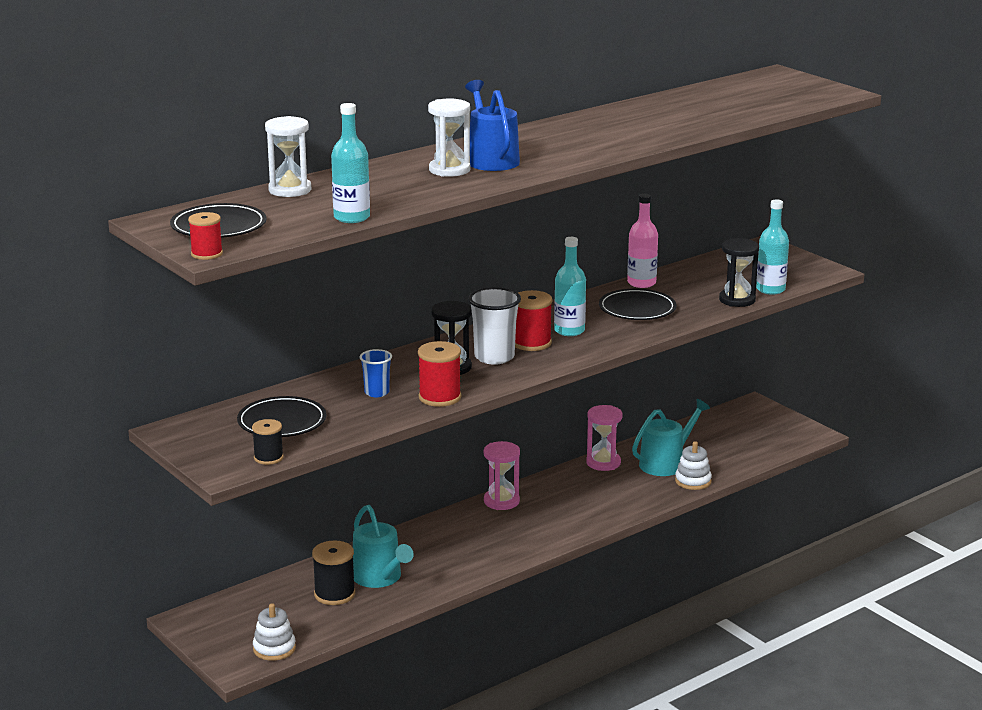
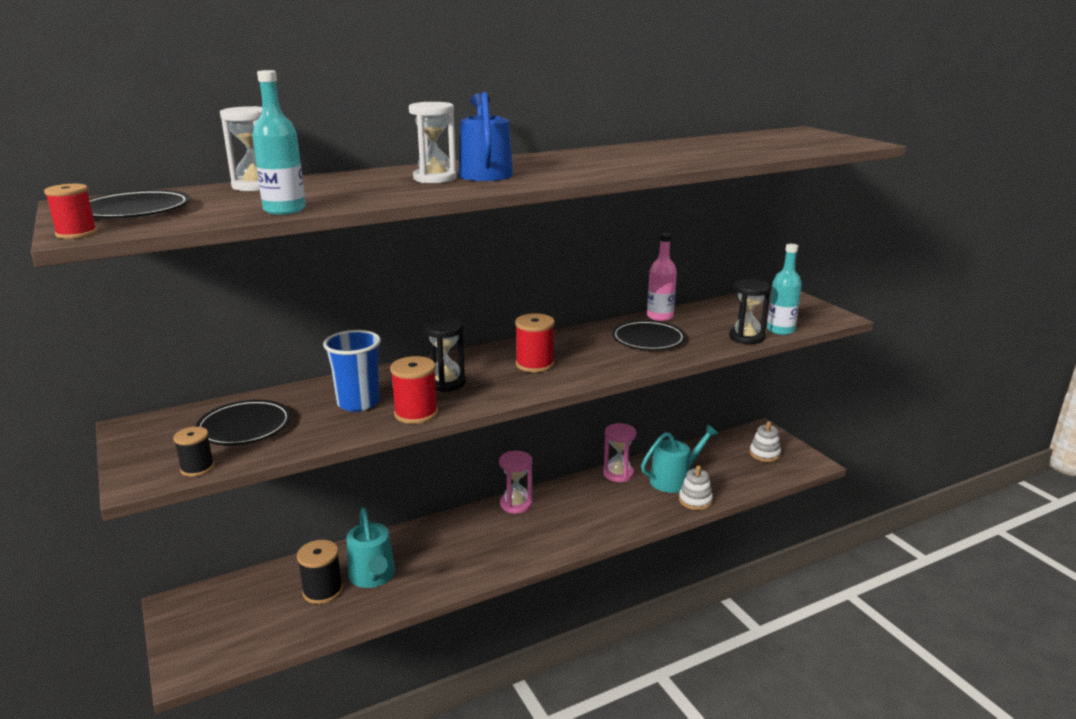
camera: 10 degrees right, 0 degrees up
white stacking toy [253,603,296,661] -> white stacking toy moved to [750,421,781,462]
blue cup [359,349,392,397] -> blue cup [323,330,381,412], size x1.68
white cup [468,287,521,365] -> none
turquoise bottle [554,237,586,336] -> none

